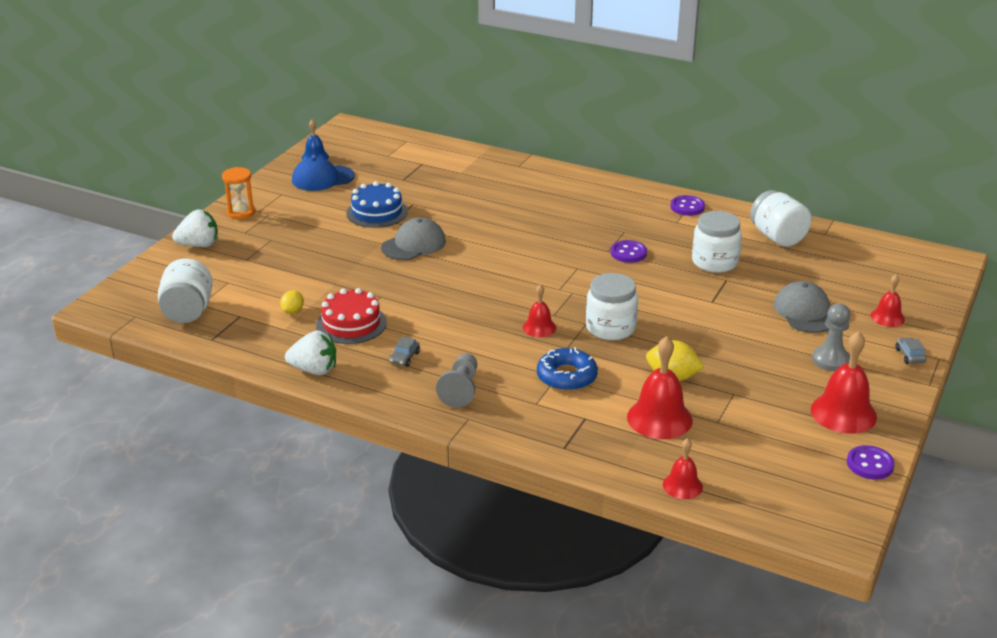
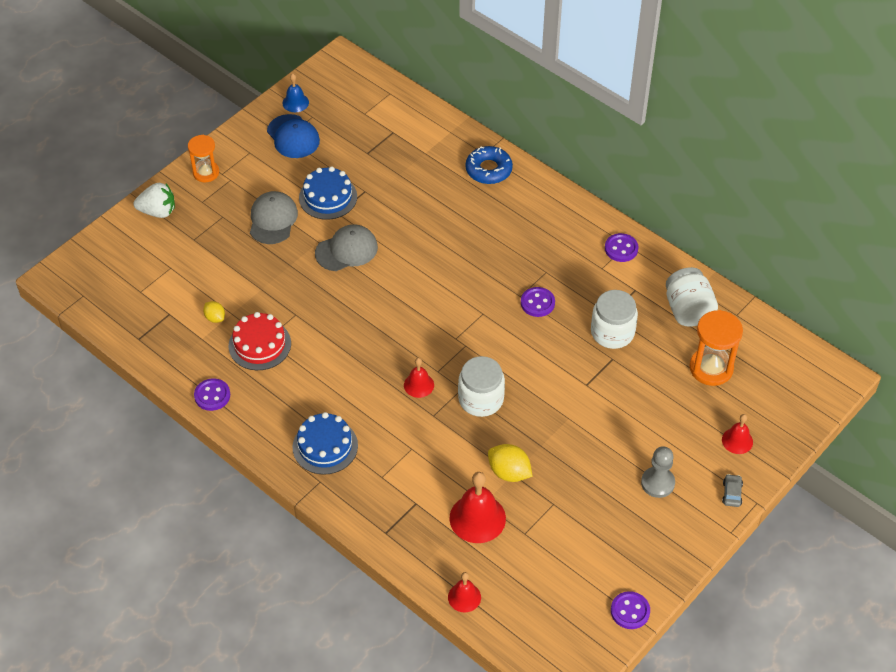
camera: 15 degrees right, 20 degrees up
white jar [158,258,213,323] -> none
yellow lemon [280,290,304,314] -> yellow lemon turned 75 degrees counterclockwise [203,301,225,323]
white strawberry [285,331,336,375] -> purple button [194,378,230,411]
blue cap [292,157,355,191] -> blue cap turned 120 degrees counterclockwise [267,114,320,158]
grey car [389,336,420,367] -> none
grey pawn [436,353,477,408] -> blue cake [293,412,358,475]
blue donut [537,347,598,391] -> blue donut moved to [466,146,513,184]
grey cap [774,281,830,333] -> grey cap moved to [250,191,298,244]
red bell [811,331,877,434] -> none
none -> orange hourglass [689,310,743,386]

